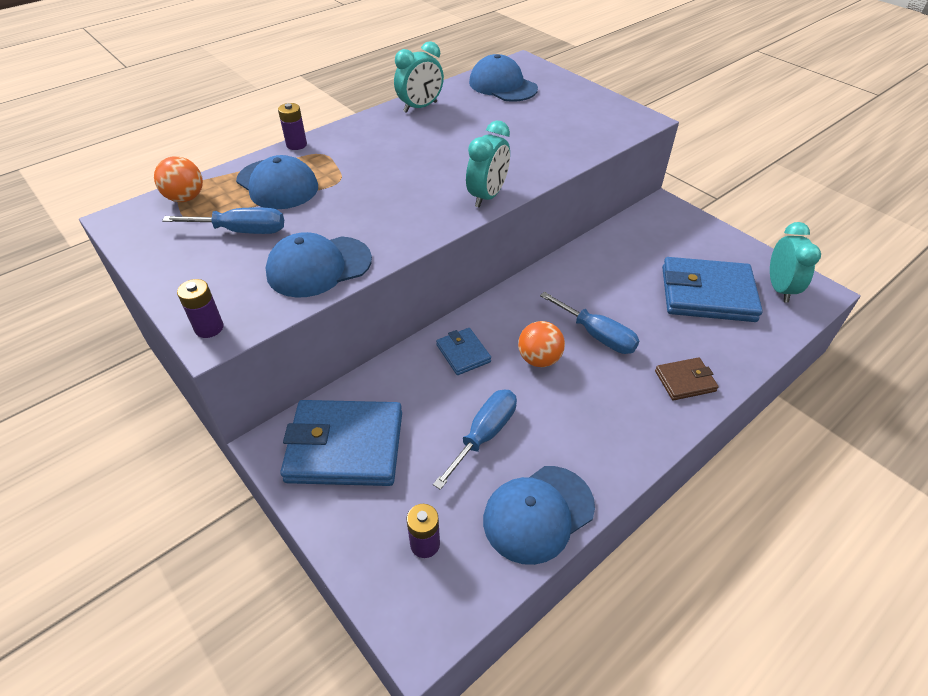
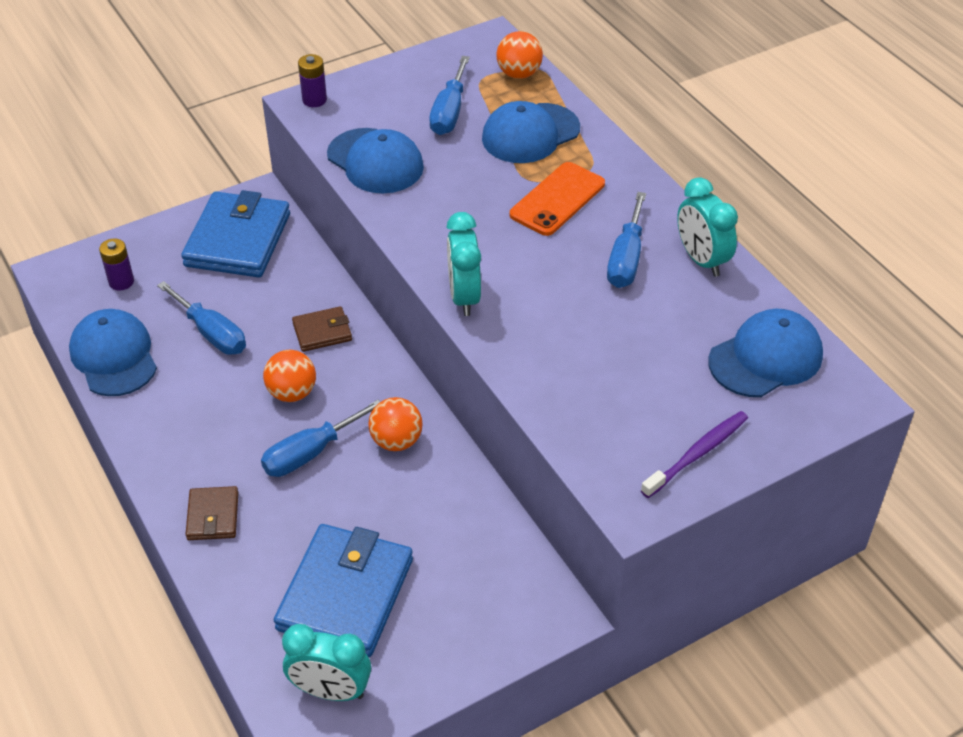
camera: 100 degrees right, 0 degrees up
blue cap [265,232,372,298] -> blue cap turned 150 degrees clockwise [327,128,424,193]
purple battery [278,103,307,150] -> none
blue wallet [436,328,491,375] -> brown wallet [292,306,352,352]
turquoise clock [466,121,510,208] -> turquoise clock turned 45 degrees clockwise [447,212,481,316]
none -> orange ball [368,397,423,451]
none -> orange phone [510,162,605,236]
none -> blue screwdriver [607,192,646,288]
none -> purple toothbrush [641,411,748,498]

